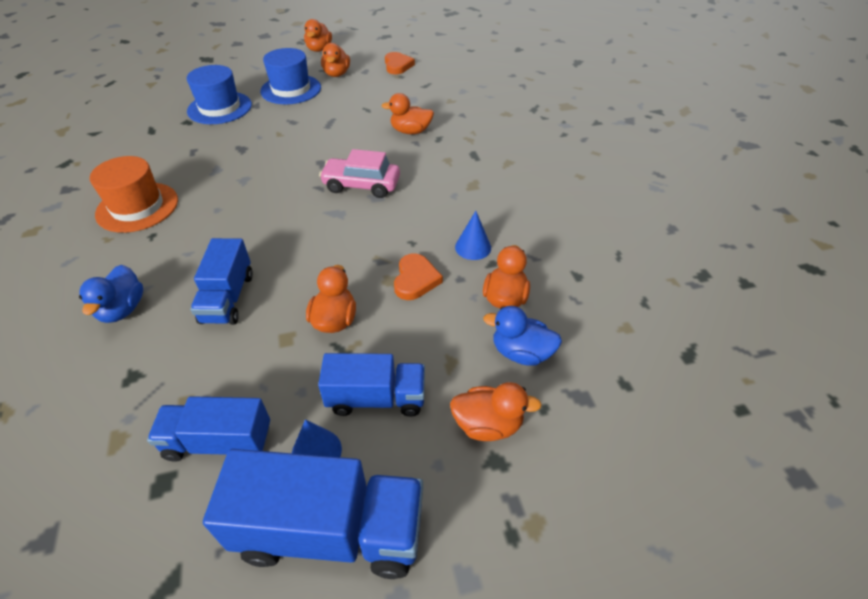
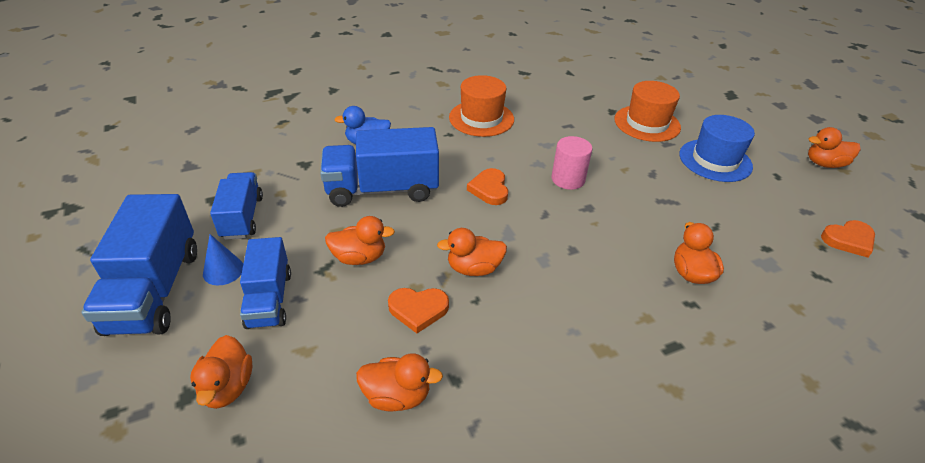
camera: 80 degrees right, 5 degrees down
blue hat [187,65,252,124] -> orange hat [615,81,681,142]
blue truck [190,238,253,325] -> blue truck [320,127,439,207], size x1.57
pink car [319,149,400,198] -> none
orange duck [321,43,350,77] -> orange duck moved to [437,228,507,276]
blue cone [455,211,491,260] -> none
blue duck [483,306,562,366] -> none
none -> orange heart [467,168,508,205]
none -> pink cylinder [552,136,592,190]

